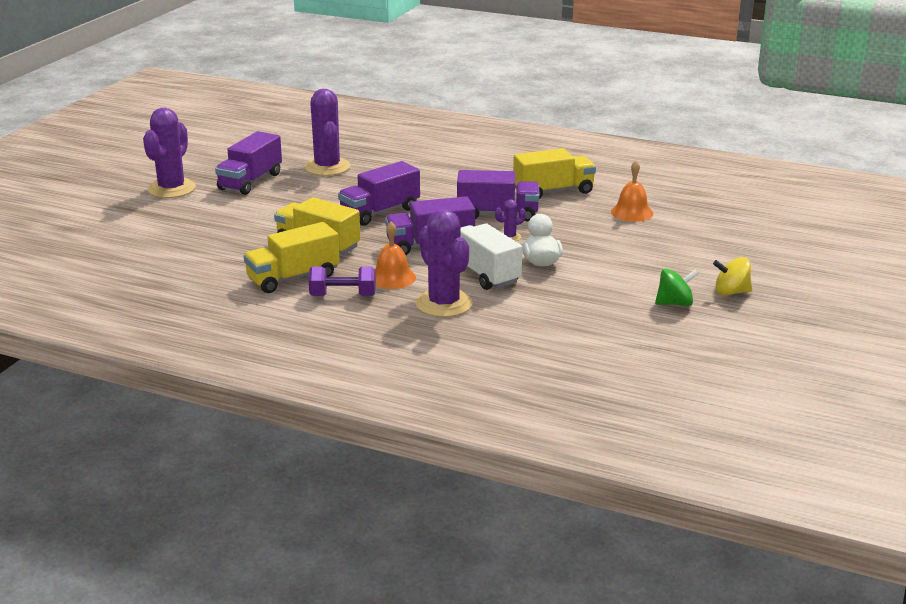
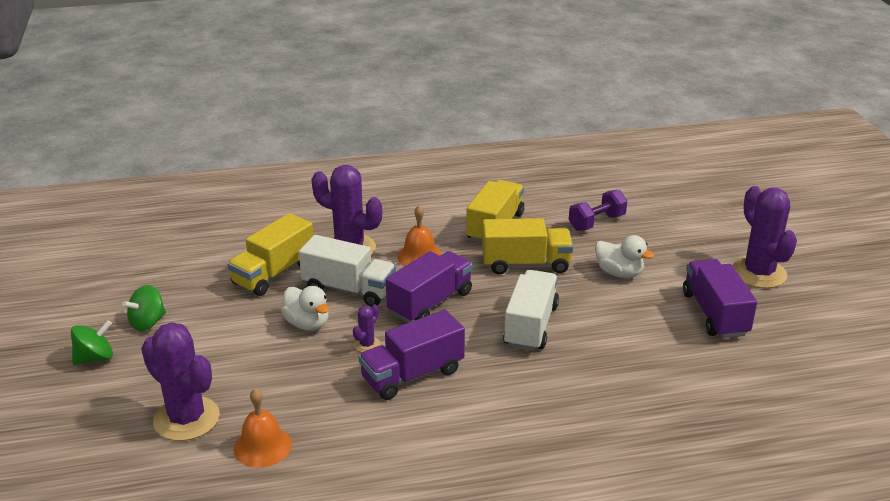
camera: 145 degrees right, 5 degrees up
purple cactus [305,89,350,176] -> purple cactus moved to [141,322,220,441]
purple dumbbell [309,266,376,296] -> purple dumbbell moved to [569,190,627,231]
purple truck [338,161,420,226] -> white truck [503,270,559,351]
yellow truck [513,148,596,199] -> yellow truck moved to [227,213,313,296]
yellow spinning top [713,257,752,296] -> green spinning top [71,320,113,365]
none -> white duck [595,235,654,278]

